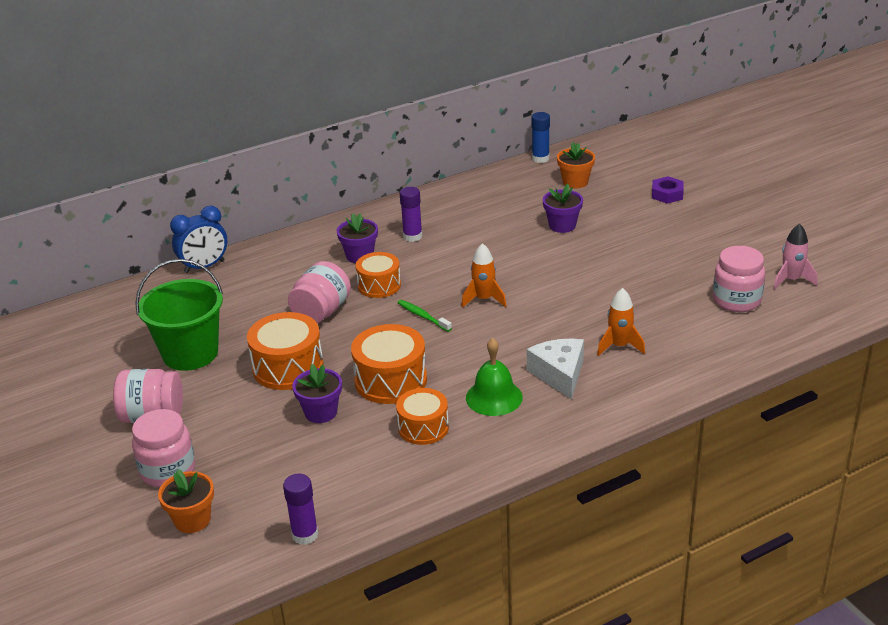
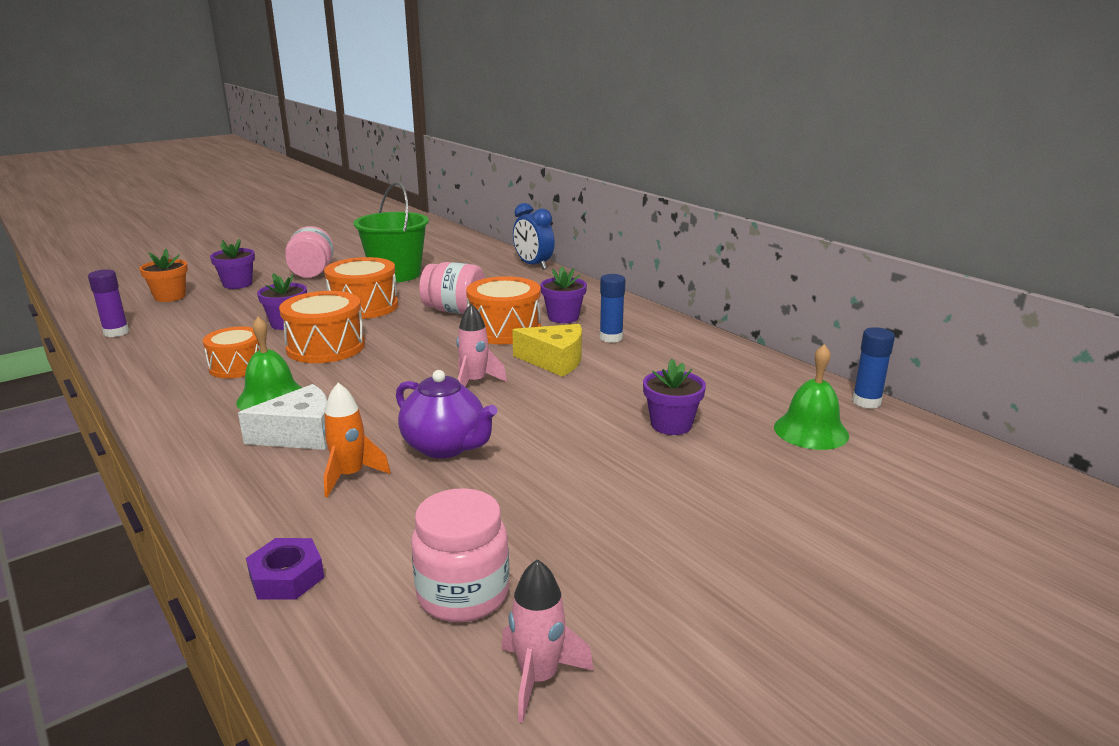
camera: 80 degrees right, 10 degrees down
pink jar [132,409,195,487] -> purple flower pot [210,239,255,289]
orange drum [356,252,401,298] -> orange drum [466,276,541,344], size x1.50
green toothbrush [398,300,452,332] -> none
purple glue stick [400,187,422,242] -> blue glue stick [600,274,625,343]
orange rocket [461,243,506,308] -> pink rocket [456,304,507,386]
orange flower pot [557,142,595,189] -> green bell [774,344,849,450]
purple nut [652,176,684,204] -> purple nut moved to [246,538,324,600]
none -> purple teapot [396,370,497,459]
none -> yellow cheese [512,324,582,377]

